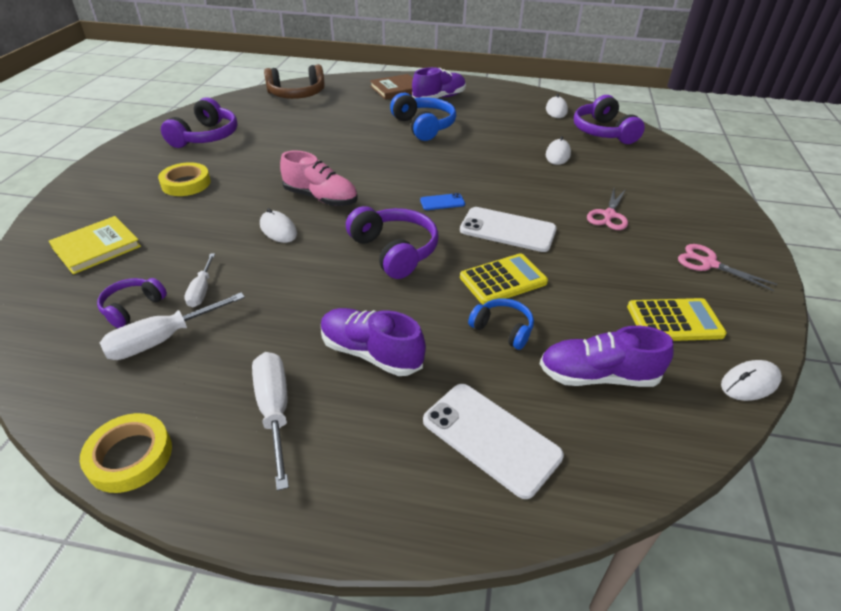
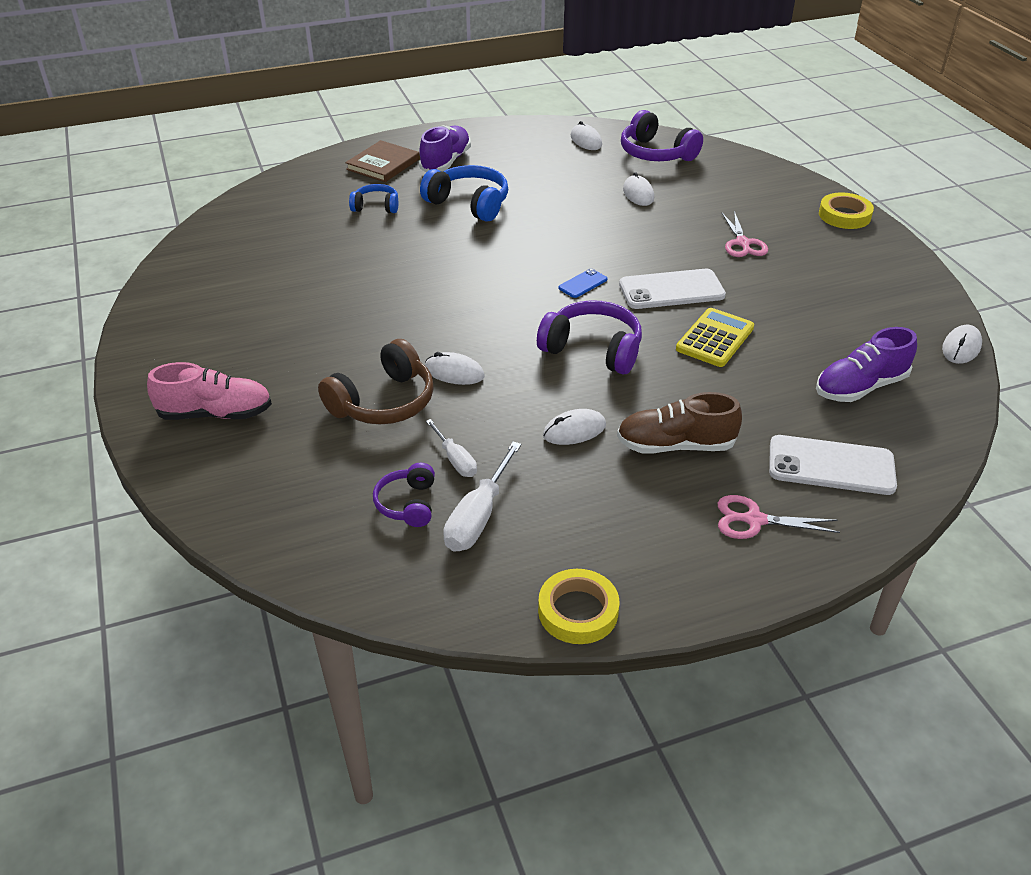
camera: 30 degrees left, 0 degrees up
yellow book [49,216,141,274] -> none
yellow tape [158,162,211,196] -> yellow tape moved to [819,193,874,229]
purple headphones [161,97,238,148] -> none
white screwdriver [252,352,289,491] -> none
brown headphones [264,64,325,99] -> brown headphones moved to [318,339,434,424]
pink shoe [280,150,358,206] -> pink shoe moved to [147,362,272,420]
purple shoe [321,308,426,376] -> brown shoe [617,392,742,454]
blue headphones [468,298,534,350] -> blue headphones moved to [349,184,398,213]
yellow calculator [627,298,727,341] -> none
pink scissors [678,244,777,291] -> pink scissors moved to [718,495,840,539]
none -> white mouse [543,409,606,445]

